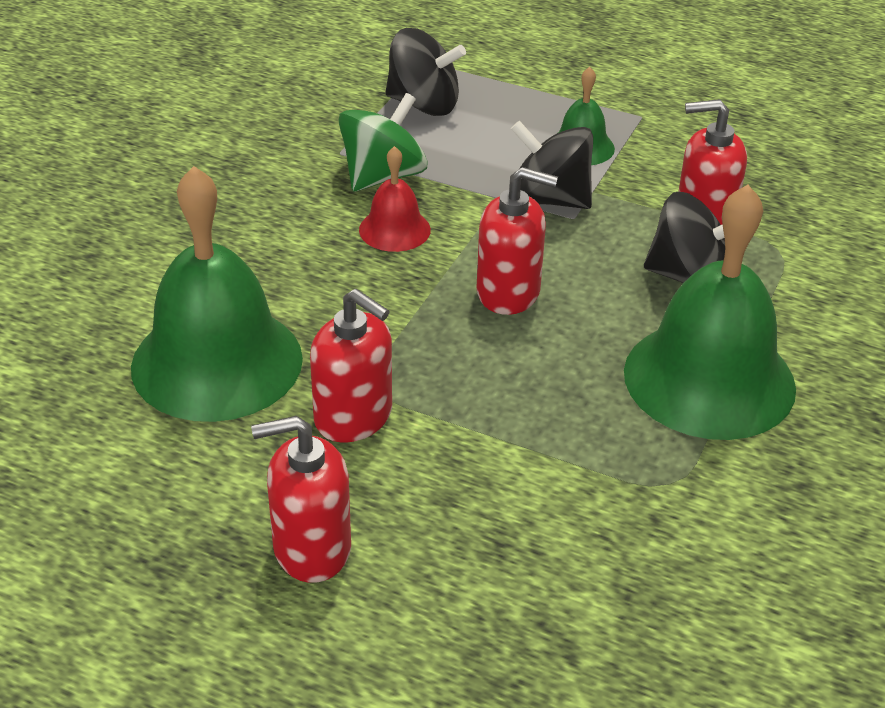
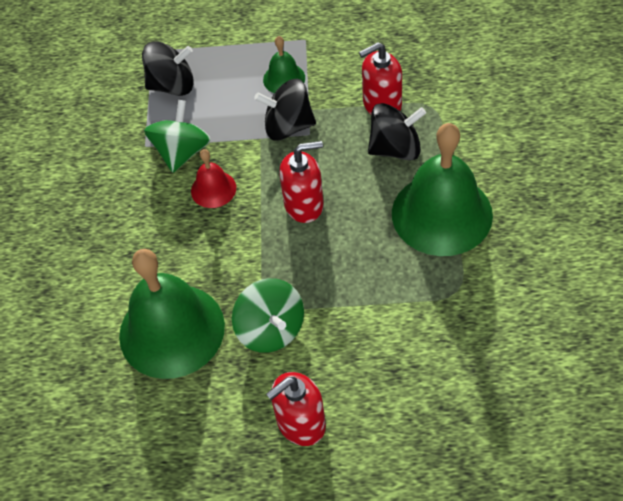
camera: 20 degrees left, 15 degrees up
red soap dispenser [310,289,392,442] -> green spinning top [232,278,304,353]

